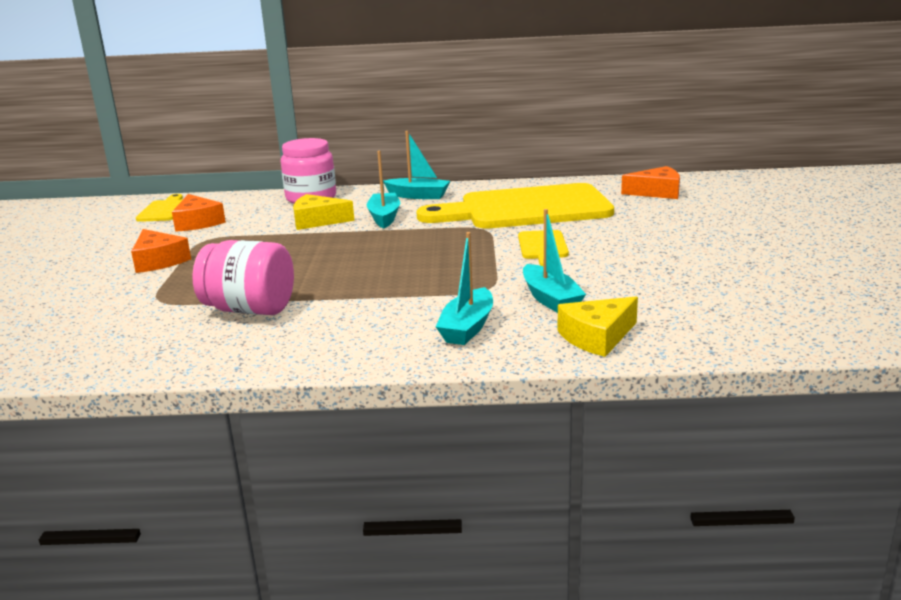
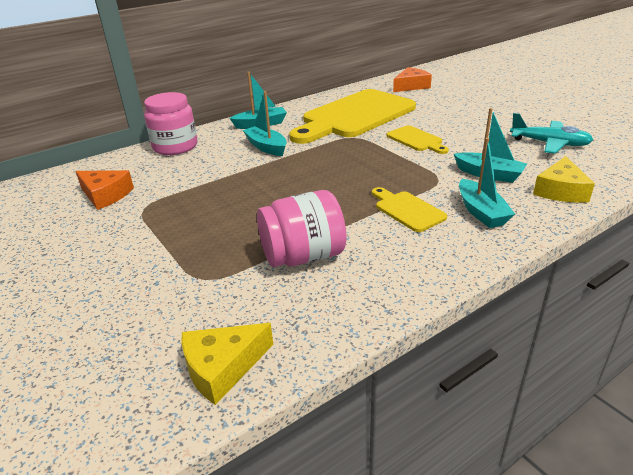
camera: 35 degrees left, 10 degrees up
orange cheese [131,229,191,273] -> none
yellow cutting board [136,194,183,222] -> yellow cutting board moved to [372,187,447,232]
yellow cheese [293,194,355,230] -> yellow cheese moved to [181,323,273,405]
none -> turquoise plane [510,113,593,154]

